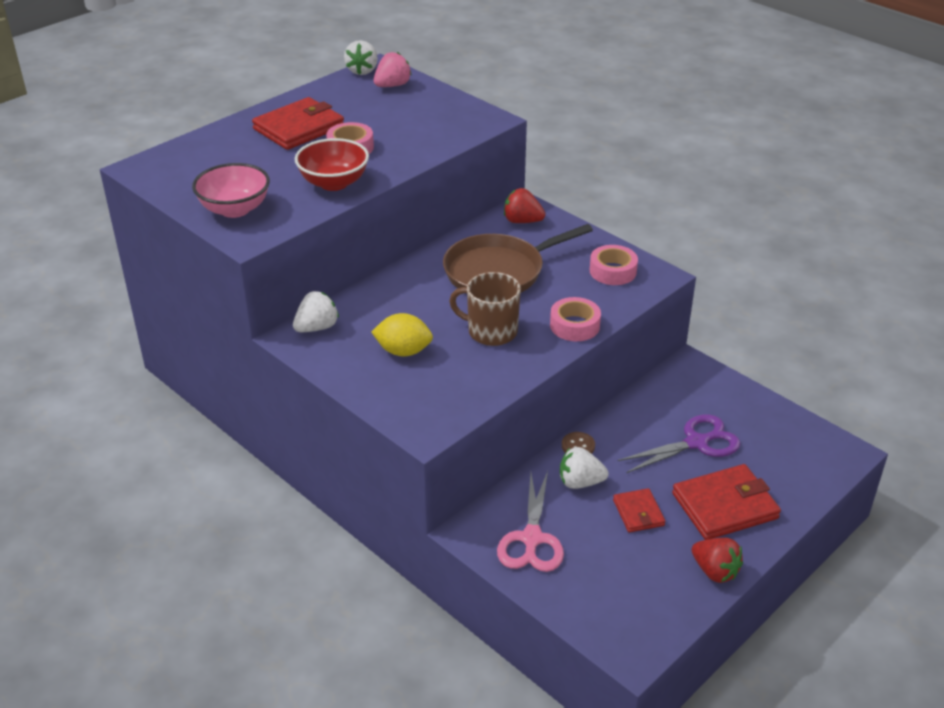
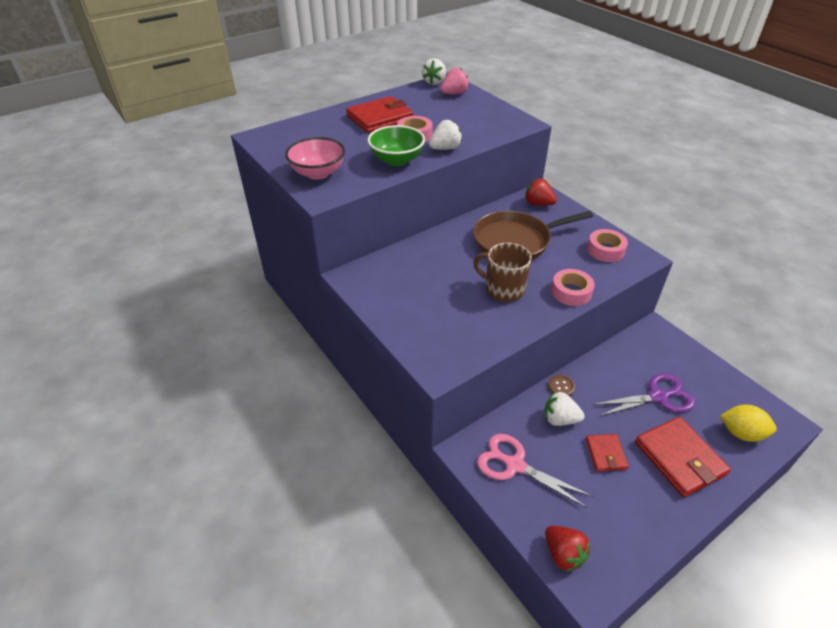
camera: 10 degrees right, 5 degrees up
white strawberry [293,291,339,332] -> white strawberry moved to [429,120,462,150]
red bowl [295,138,369,191] -> green bowl [367,125,425,166]
yellow lemon [371,313,433,356] -> yellow lemon moved to [720,405,777,442]
pink scissors [497,471,564,572] -> pink scissors turned 105 degrees clockwise [477,434,592,508]
red wallet [672,464,781,540] -> red wallet turned 75 degrees clockwise [635,417,731,497]
red strawberry [692,538,743,583] -> red strawberry moved to [545,526,590,572]

